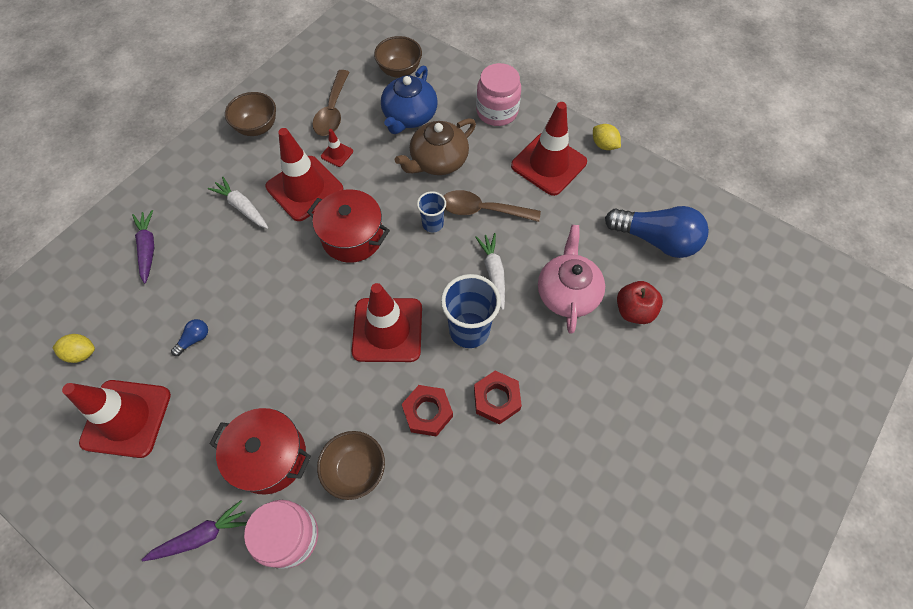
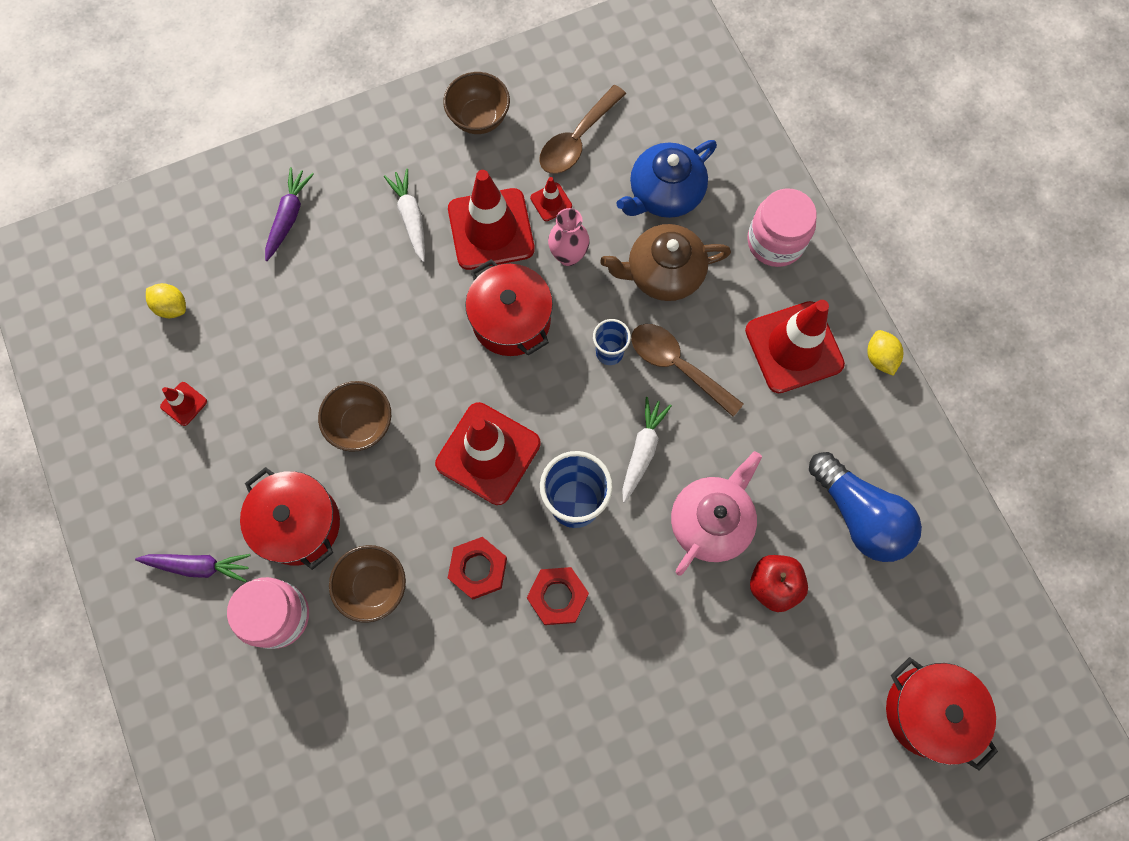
camera: 30 degrees right, 10 degrees up
red traffic cone [62,380,171,458] -> red traffic cone [160,382,207,426], size x0.43
blue light bulb [171,319,208,356] -> none
brown bowl [374,36,422,78] -> brown bowl moved to [318,381,391,452]
none -> pink vase [548,208,590,266]
none -> red pot [886,657,998,771]

